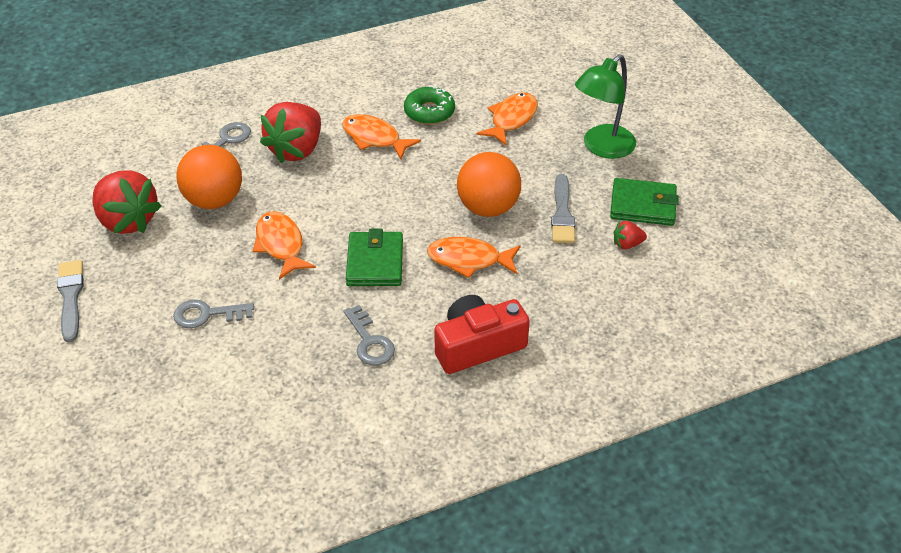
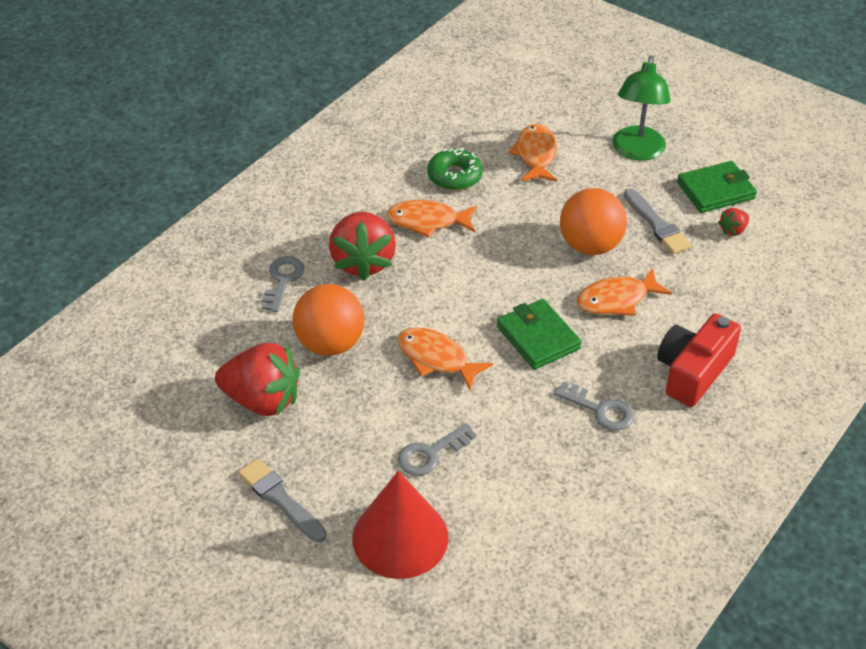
camera: 30 degrees left, 0 degrees up
none -> red cone [352,471,448,579]

